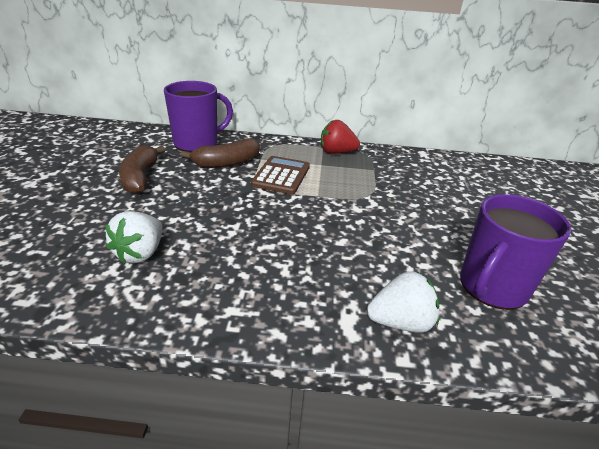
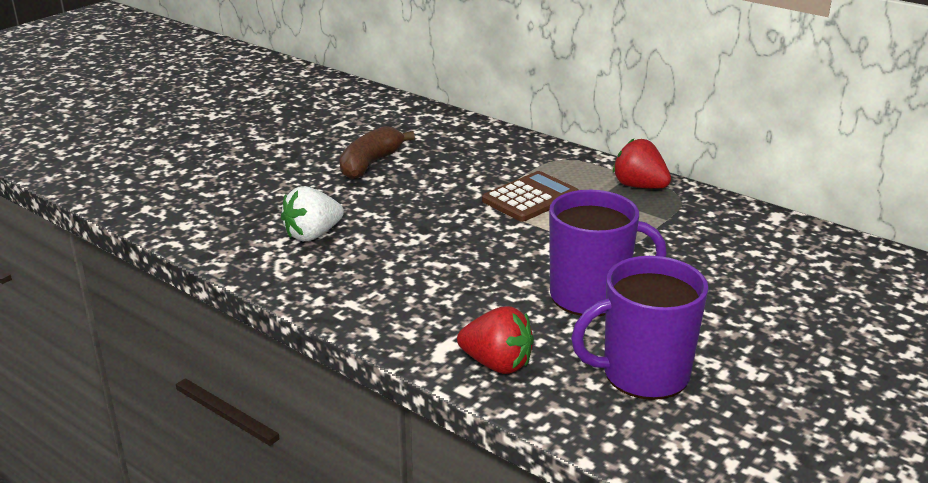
camera: 35 degrees right, 5 degrees down
purple mug [164,81,233,152] -> purple mug moved to [549,190,667,316]
brown banana [181,138,260,168] -> none
white strawberry [367,271,440,333] -> red strawberry [457,306,534,374]

